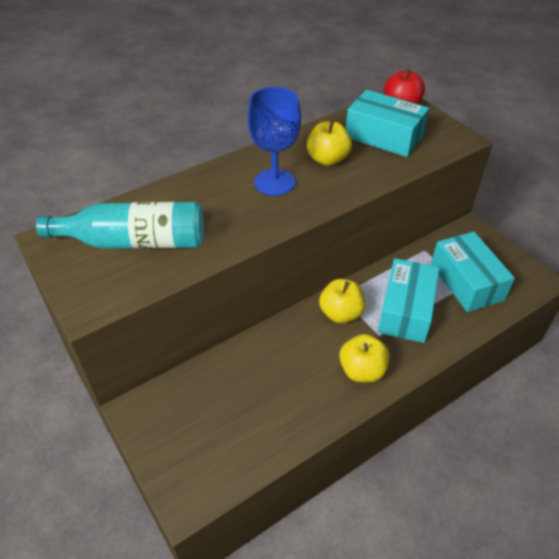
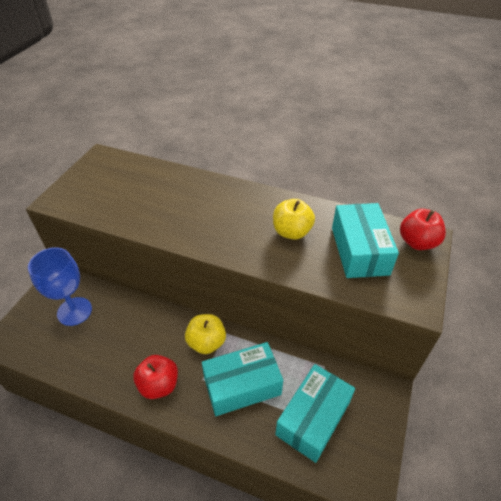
camera: 55 degrees right, 0 degrees up
turquoise bottle [36,202,204,249] -> none
blue goblet [248,87,301,196] -> blue goblet moved to [28,247,92,326]
yellow apple [339,334,390,382] -> red apple [133,355,178,399]

